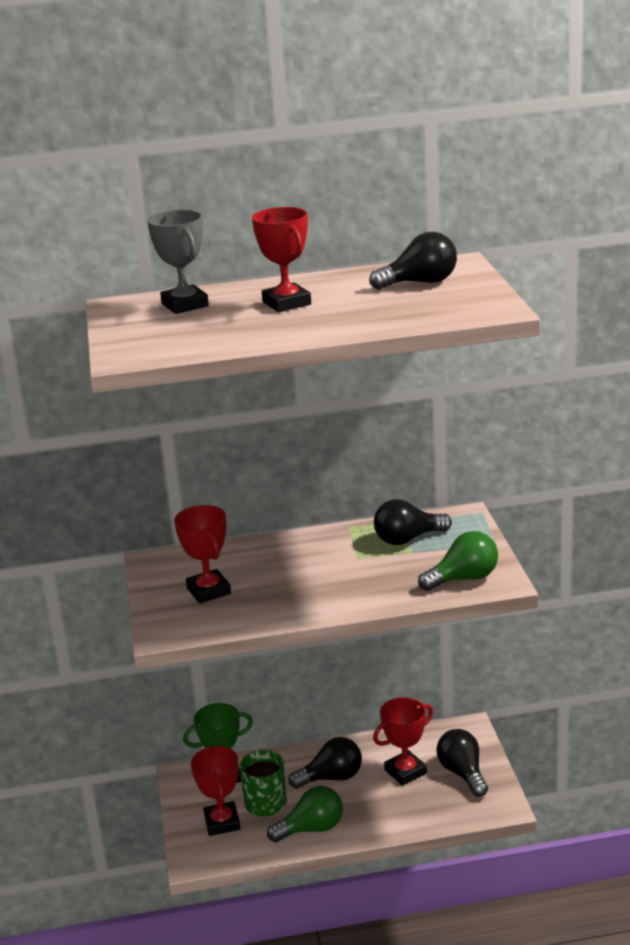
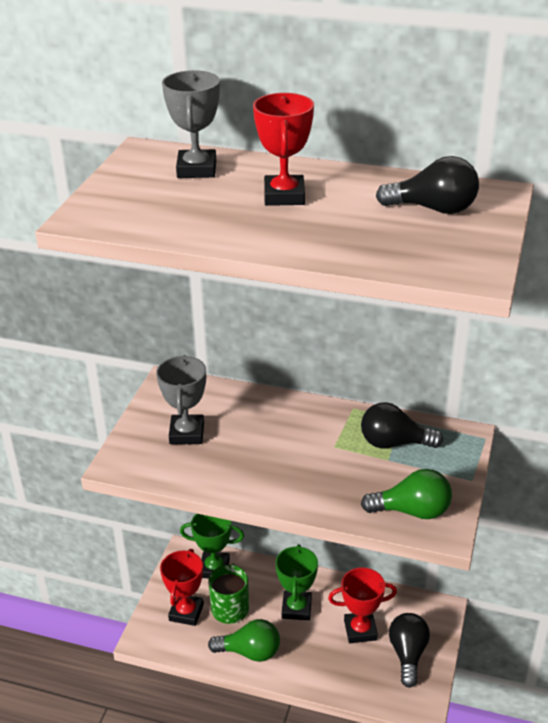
camera: 25 degrees right, 10 degrees up
red trophy [174,505,231,604] -> grey trophy [156,355,206,444]
black light bulb [289,737,362,789] -> green trophy [275,544,318,620]

